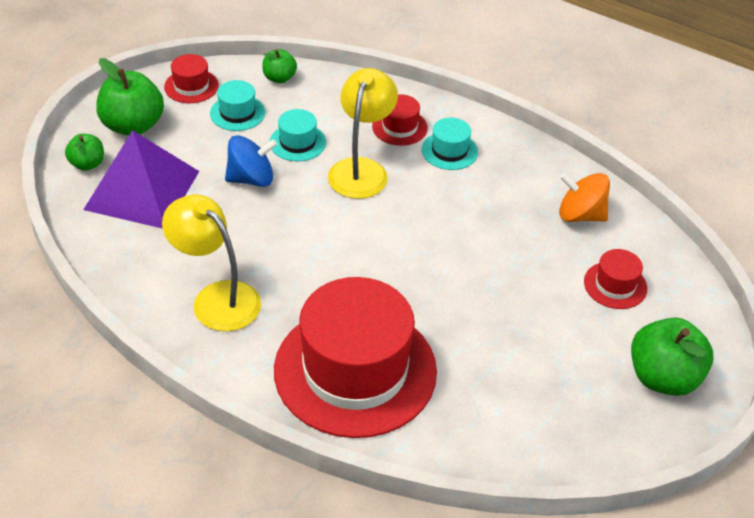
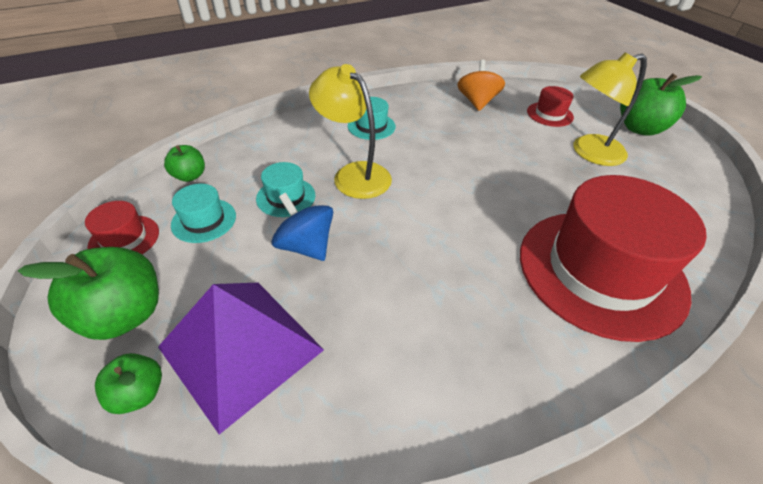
camera: 60 degrees left, 0 degrees up
yellow lamp [162,194,261,331] -> yellow lamp moved to [573,52,647,166]
blue spinning top [225,135,277,187] -> blue spinning top turned 60 degrees counterclockwise [271,193,333,261]
red hat [372,94,428,146] -> none
orange spinning top [559,173,610,222] -> orange spinning top turned 135 degrees clockwise [457,60,505,111]

